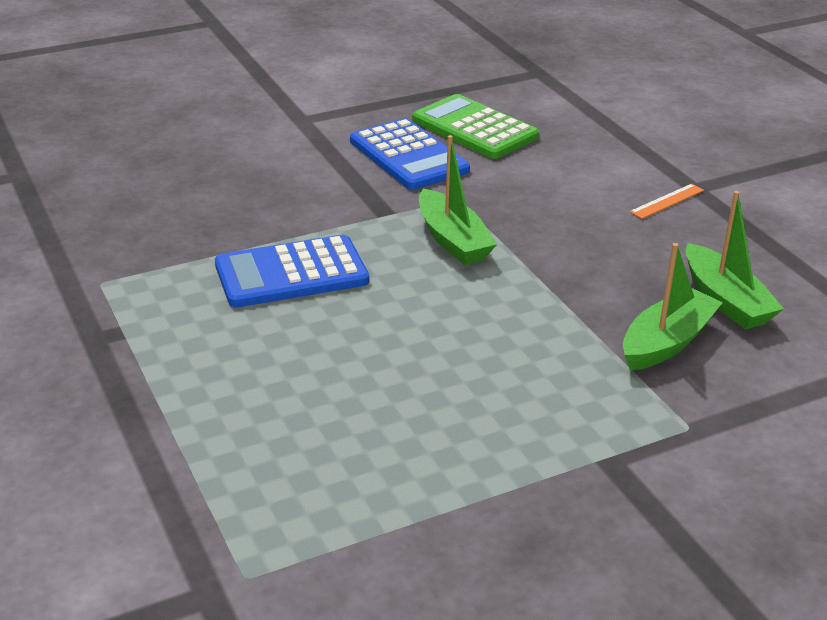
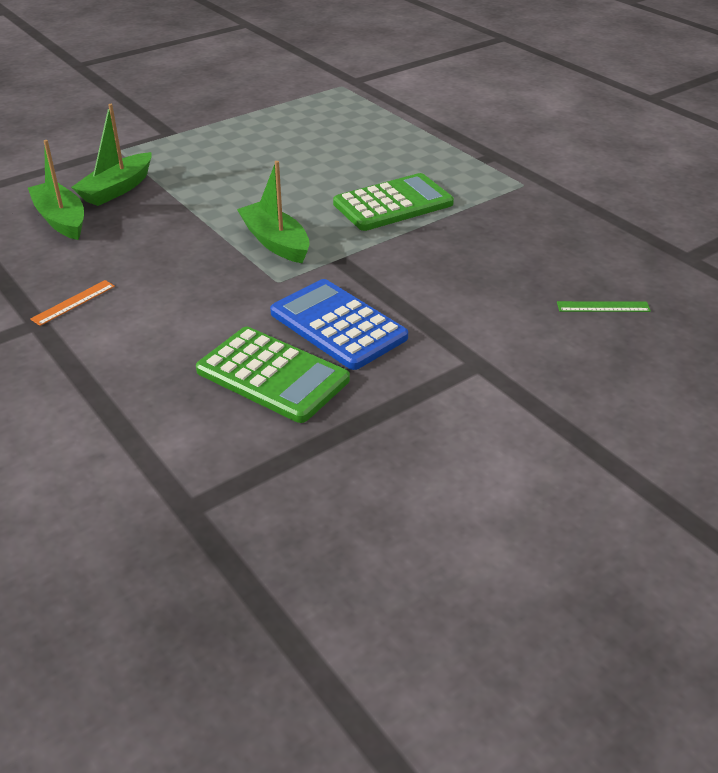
camera: 170 degrees right, 5 degrees up
blue calculator [215,235,369,308] -> green calculator [333,173,454,231]
none -> green ruler [557,301,651,312]

